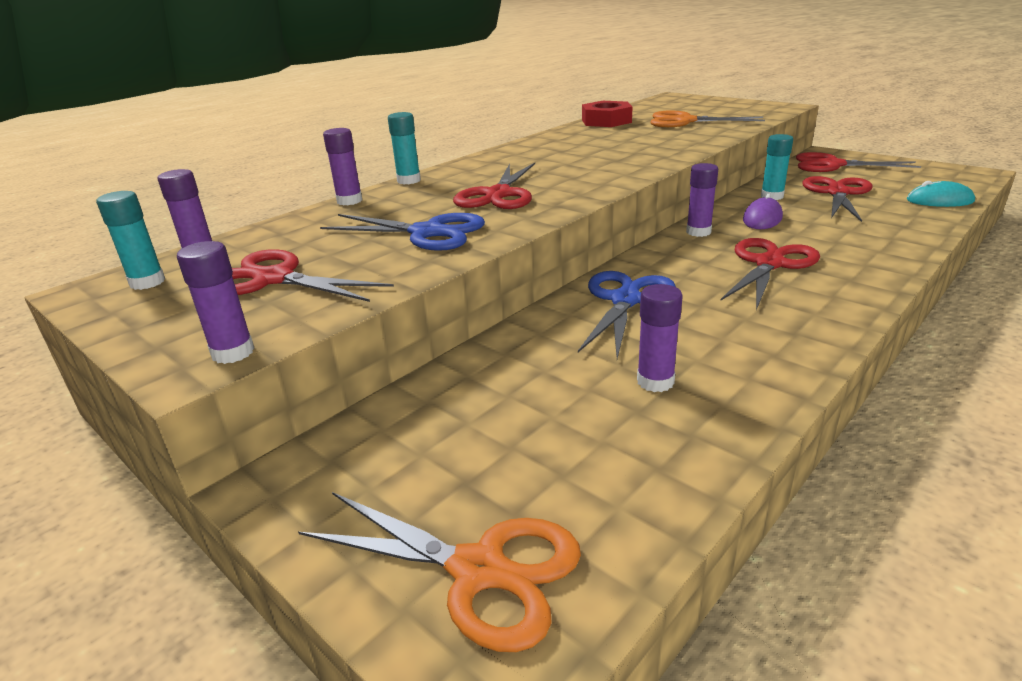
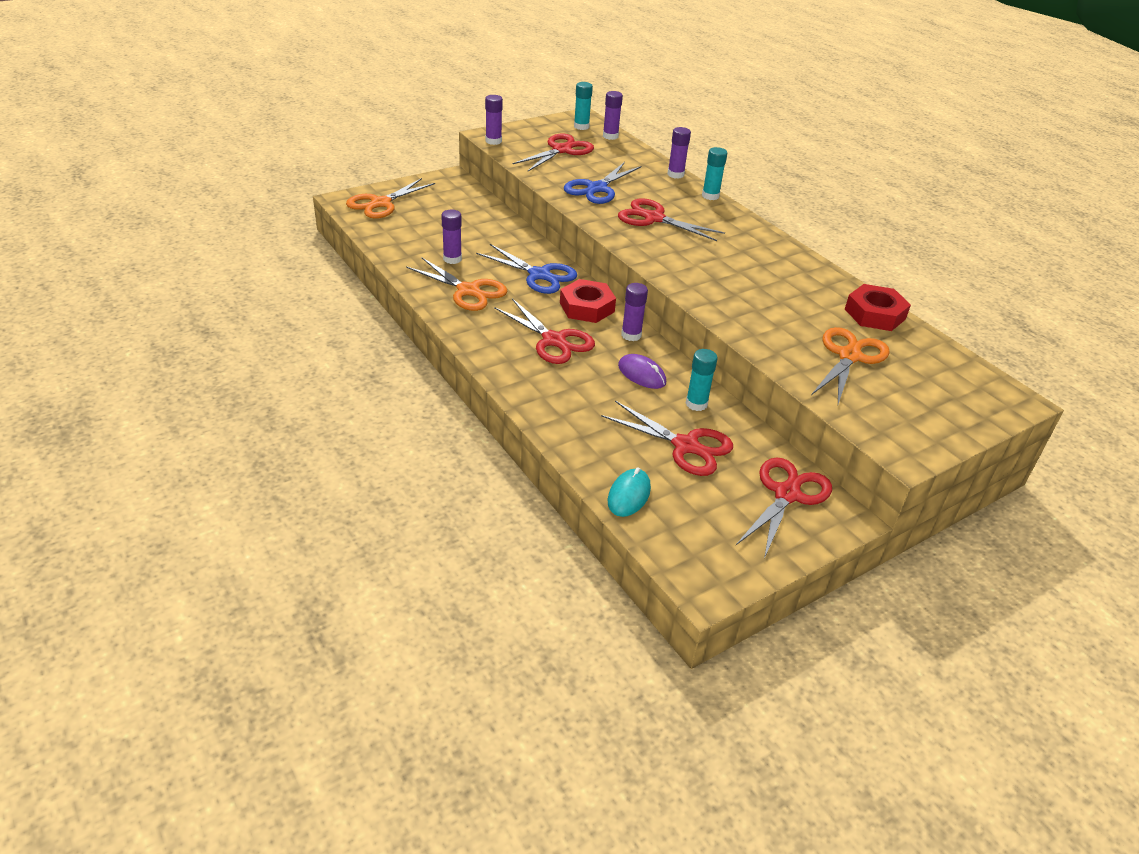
camera: 100 degrees right, 10 degrees up
none -> orange scissors [406,257,507,311]
none -> red nut [560,279,616,323]

